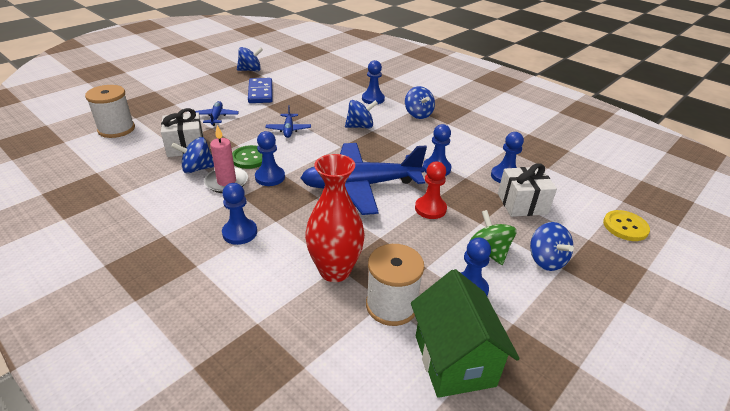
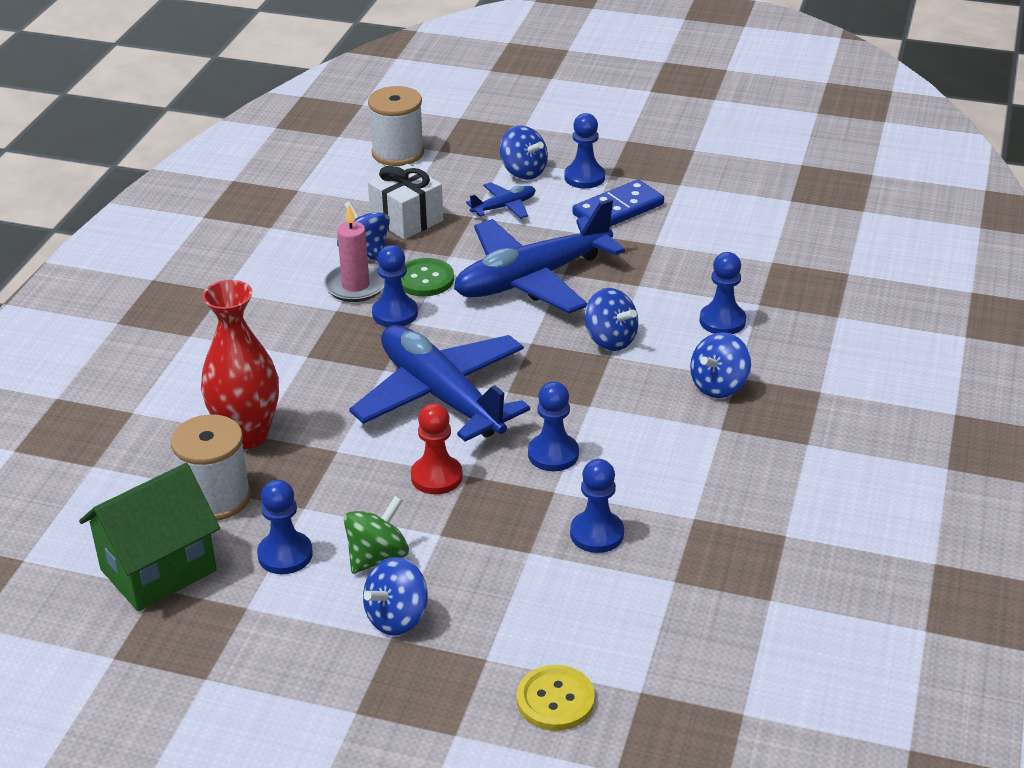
camera: 65 degrees right, 0 degrees up
blue pawn [222,183,257,245] -> blue pawn moved to [564,113,605,189]
blue spinning top [237,47,263,71] -> blue spinning top moved to [500,125,548,180]
blue plane [266,105,311,138] -> blue plane [454,199,625,313], size x2.29
white gift [498,163,557,217] -> none

